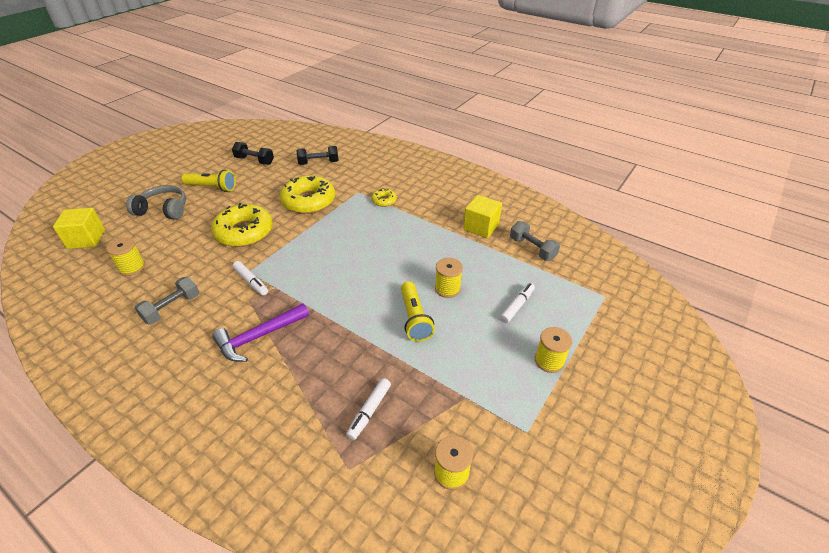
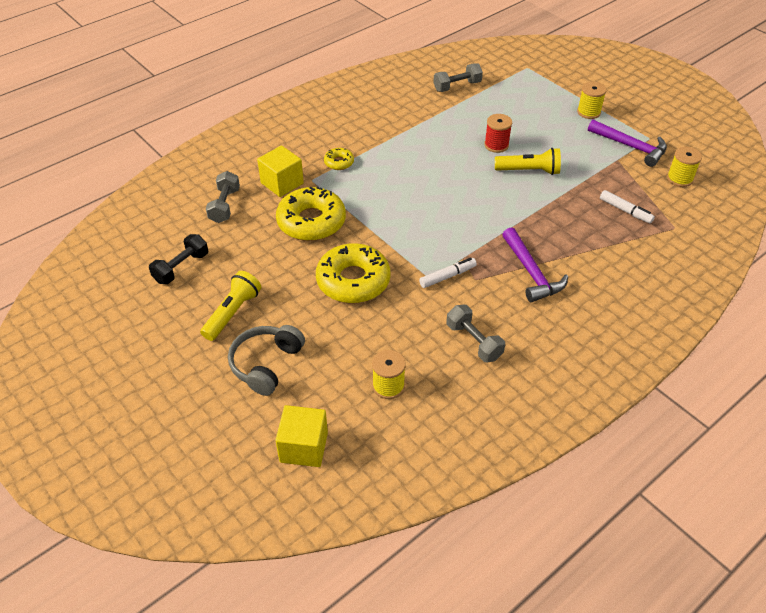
camera: 75 degrees left, 5 degrees up
black dumbbell [296,146,338,165] -> grey dumbbell [206,171,240,223]
yellow spool [435,258,463,298] -> red spool [484,114,512,153]
yellow cube [463,195,502,238] -> yellow cube moved to [257,145,304,197]
white marker [500,283,535,323] -> none
none -> purple hammer [588,120,667,167]

